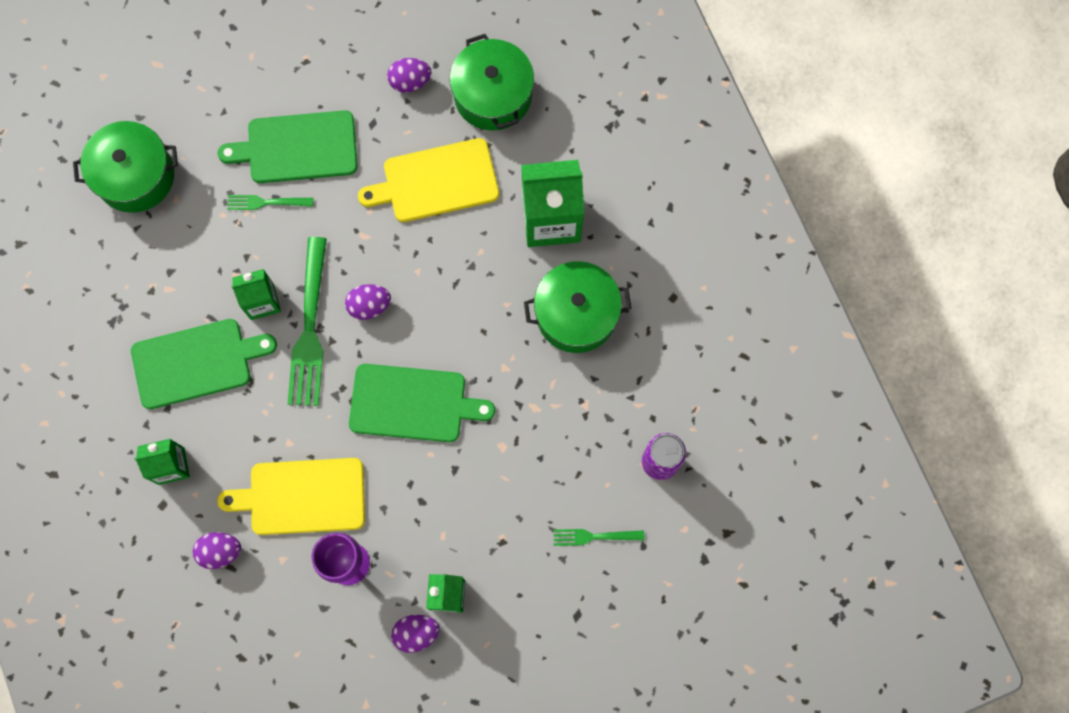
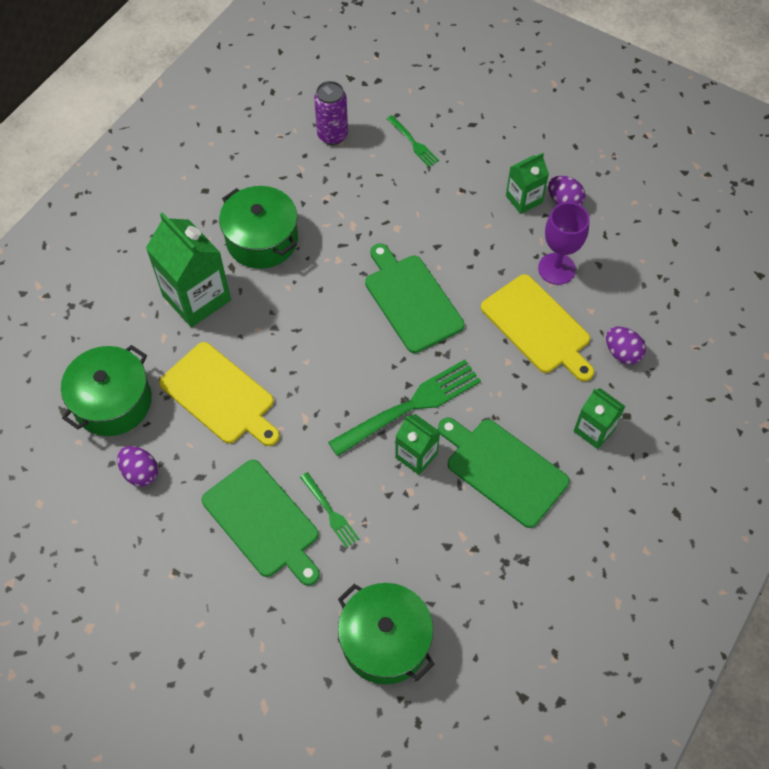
camera: 125 degrees left, 15 degrees down
purple egg [345,284,391,320] -> none

